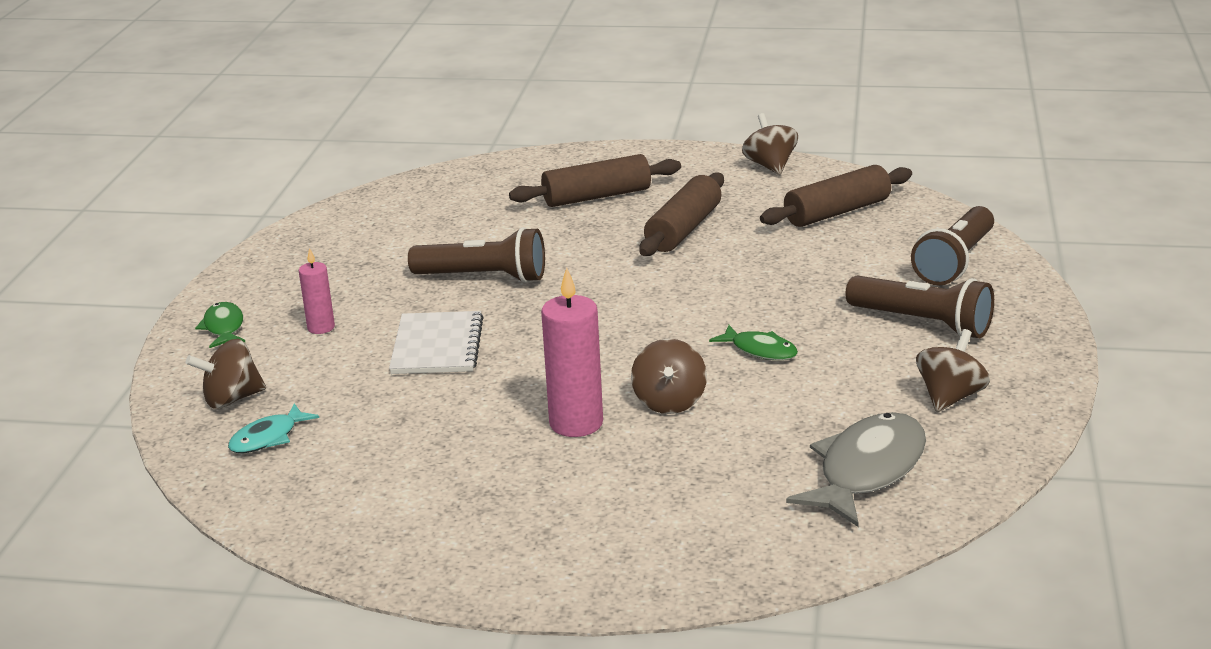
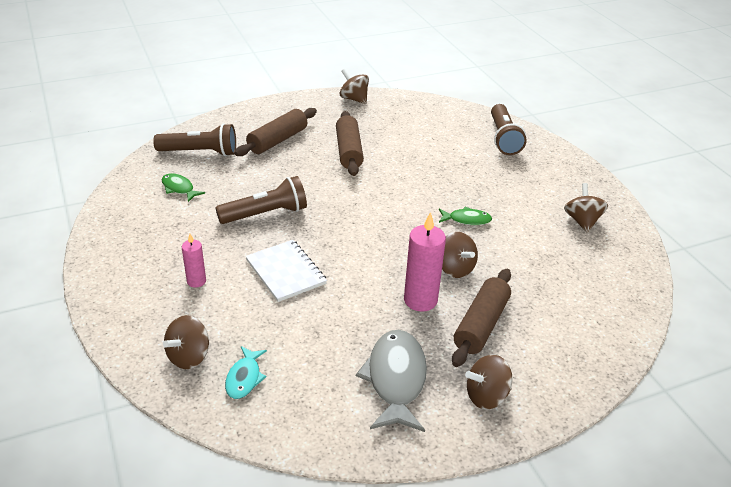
camera: 35 degrees left, 10 degrees up
green fish [195,302,245,348] -> green fish moved to [162,173,205,202]
brown rolling pin [760,165,912,227] -> brown rolling pin moved to [452,269,511,367]
grey fish [786,412,926,527] -> grey fish moved to [356,330,427,432]
brown flashlight [845,276,994,338] -> brown flashlight moved to [153,123,236,156]
none -> brown spinning top [465,355,512,410]

